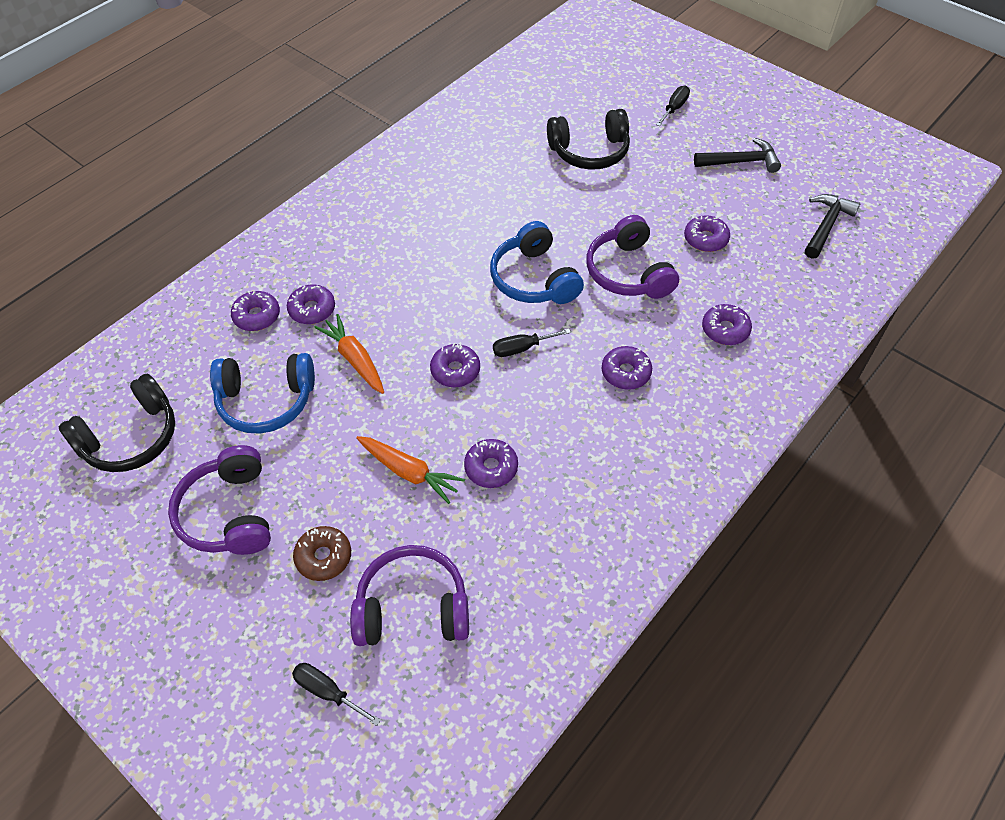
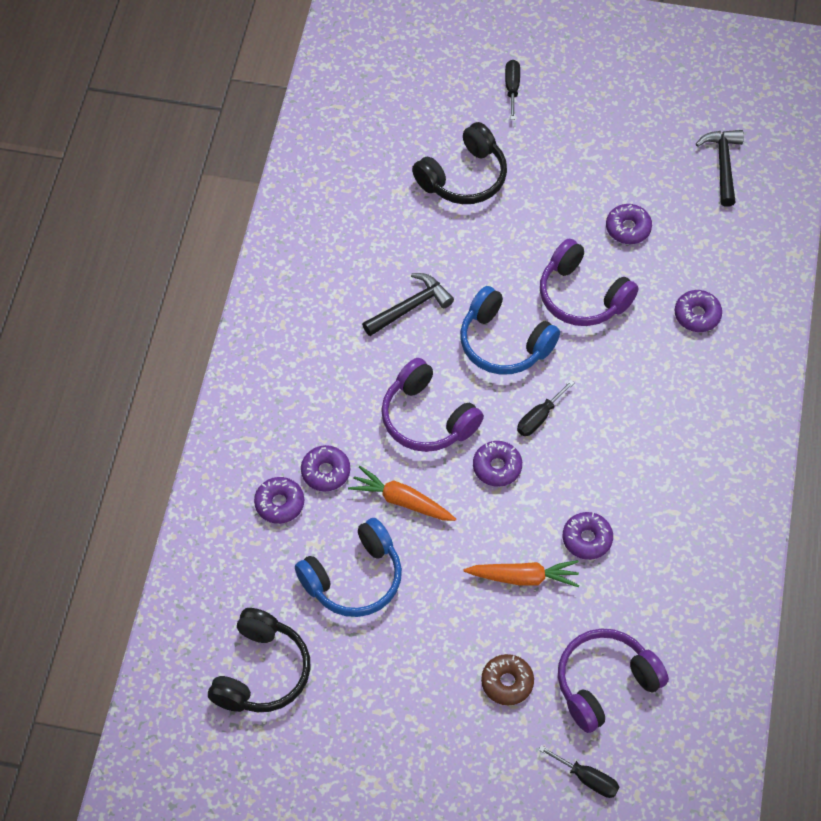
camera: 30 degrees left, 5 degrees up
purple headphones [168,445,271,555] -> purple headphones moved to [381,358,484,452]
black screwdriver [292,663,381,726] -> black screwdriver turned 150 degrees counterclockwise [538,745,619,798]
purple donut [602,346,652,390] -> none
black hammer [694,138,781,173] -> black hammer moved to [362,273,454,336]

